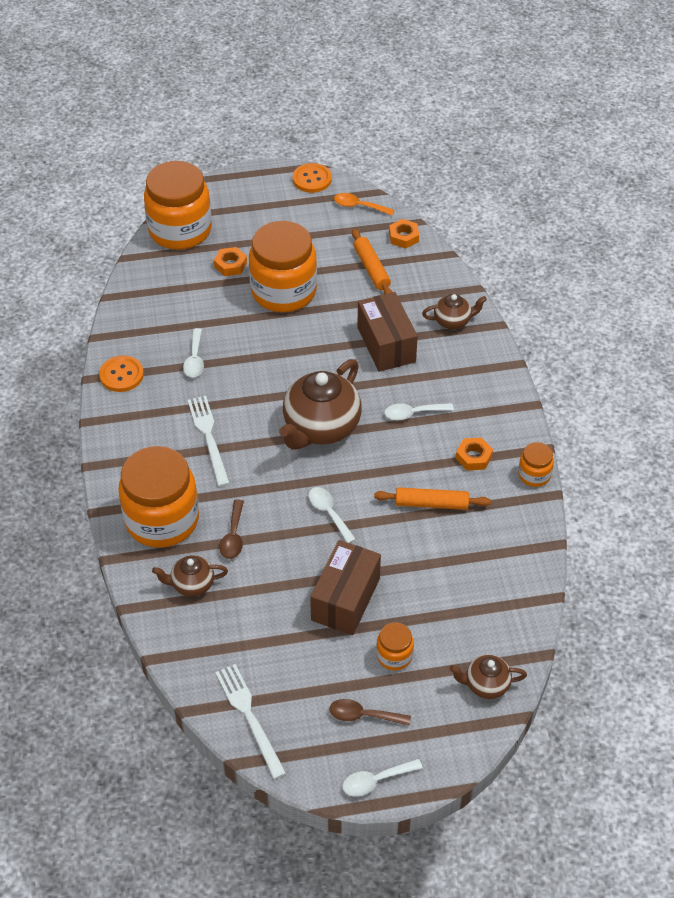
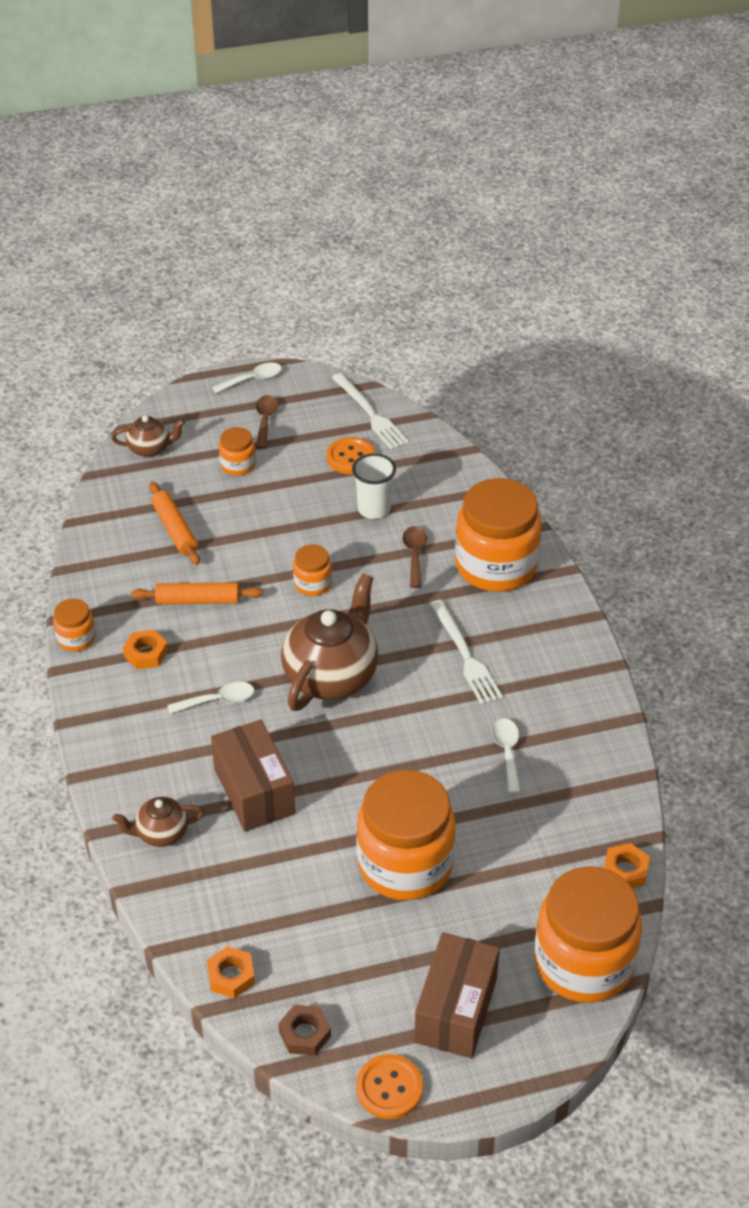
camera: 175 degrees right, 5 degrees down
orange button [99,356,144,392] -> orange button moved to [327,437,376,474]
brown teapot [152,555,228,597] -> none
orange nut [214,247,247,276] -> orange nut moved to [604,843,650,888]
white spoon [308,487,356,543] -> orange jar [293,544,332,596]
brown box [310,540,381,635] -> brown box moved to [414,932,500,1058]
brown spoon [329,699,411,726] -> brown spoon turned 90 degrees counterclockwise [256,395,279,449]
orange spoon [334,193,394,215] -> brown nut [278,1005,331,1056]
orange rolling pin [352,229,392,294] -> orange rolling pin moved to [149,482,200,565]
none -> white cup [352,453,396,519]

